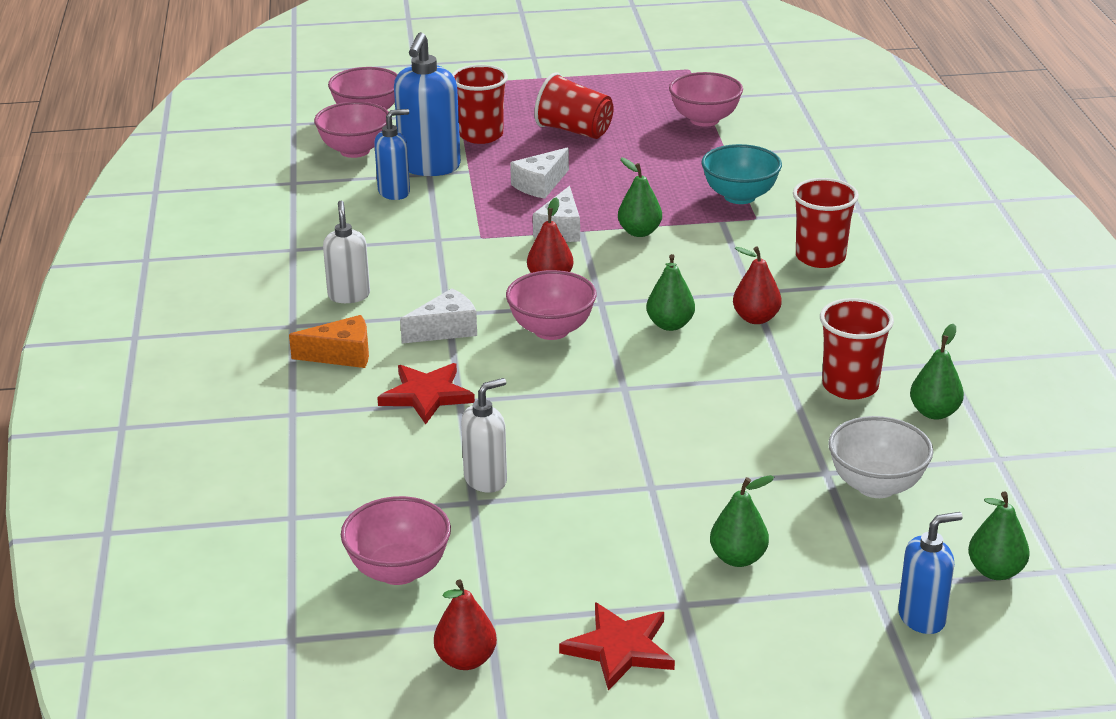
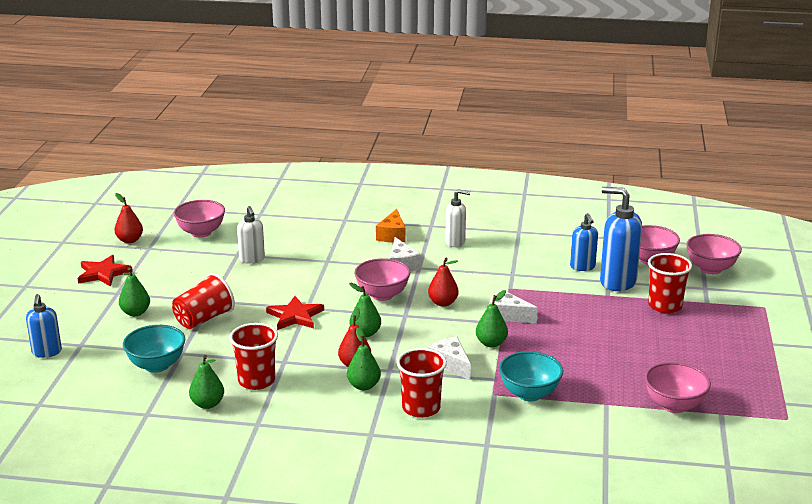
camera: 105 degrees right, 5 degrees down
red star [377,363,475,424] -> red star moved to [266,296,324,330]
white cheese [510,147,569,199] -> white cheese moved to [428,336,471,380]
red cup [534,72,614,139] -> red cup moved to [172,273,235,329]
white bowl [828,416,933,498] -> turquoise bowl [123,325,185,373]
green pear [968,491,1030,580] -> green pear moved to [347,327,381,390]

